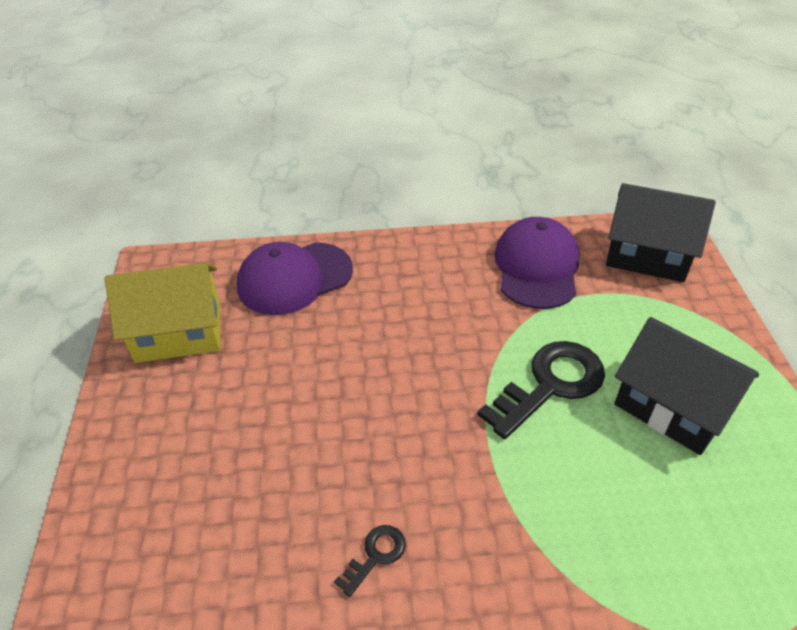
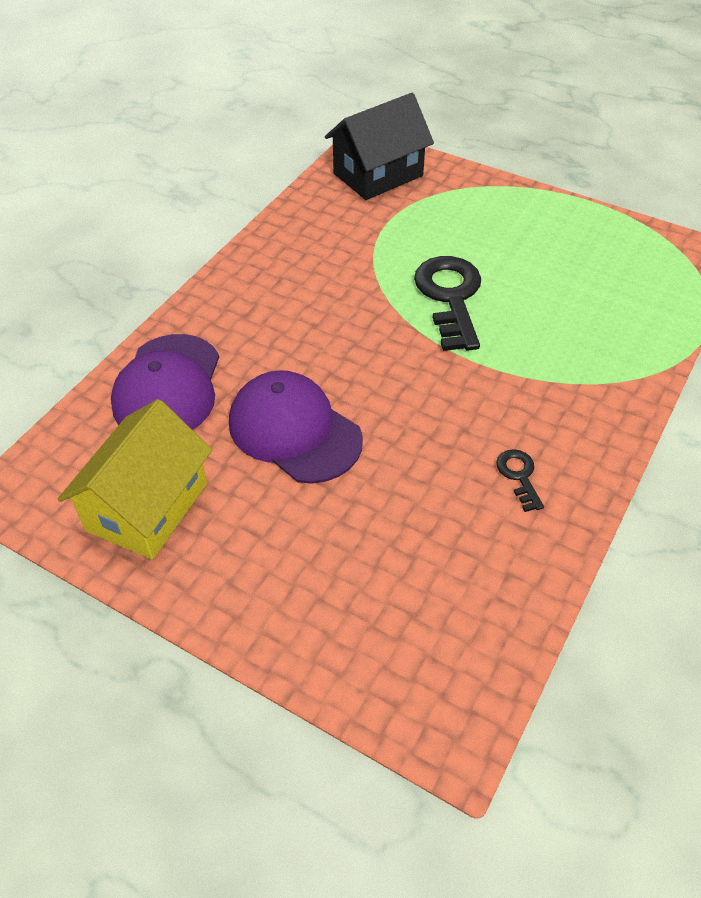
camera: 55 degrees left, 5 degrees up
purple cap [494,217,580,309] -> purple cap moved to [229,370,363,484]
black house [614,317,759,455] -> none

